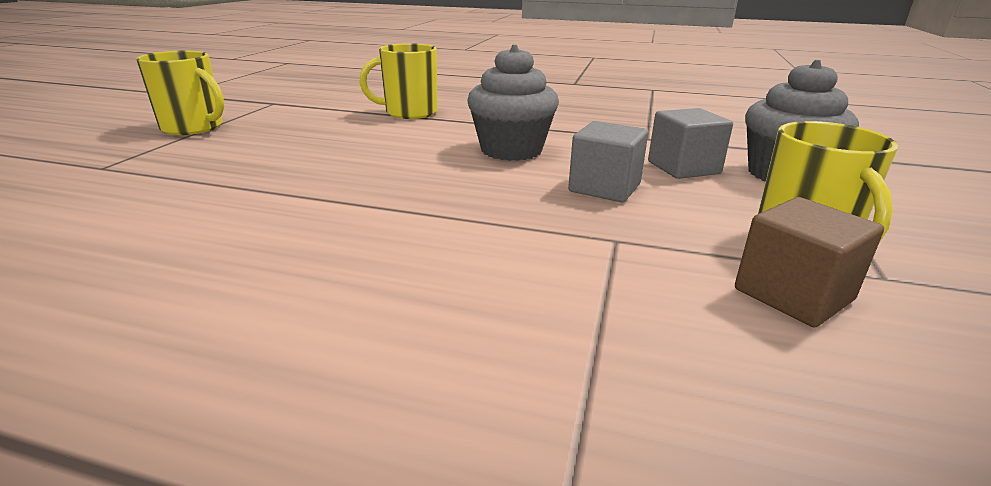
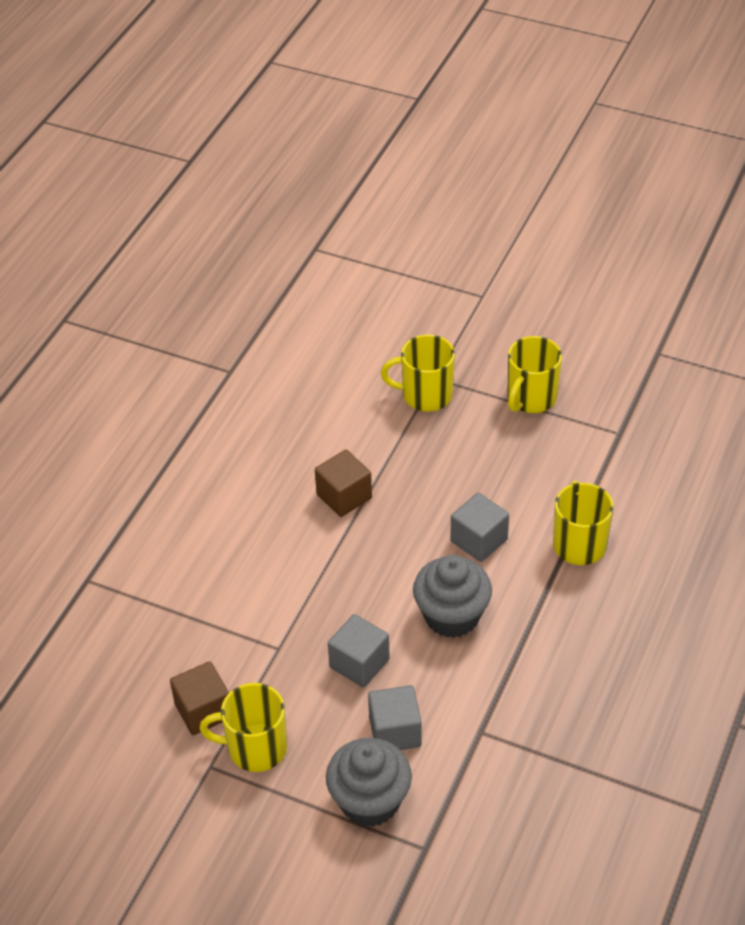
camera: 100 degrees right, 20 degrees up
none -> brown cube [315,450,372,517]
none -> yellow mug [381,334,455,412]
none -> grey cube [450,493,509,562]

